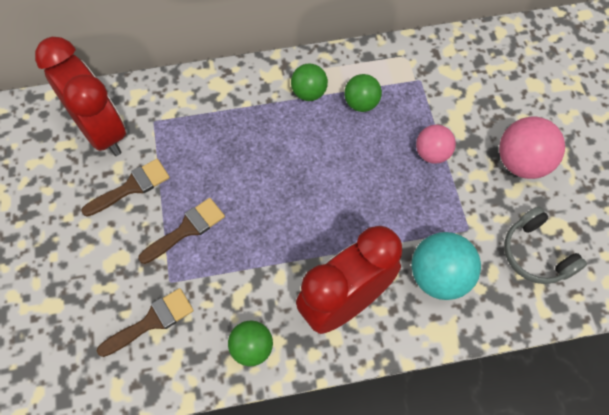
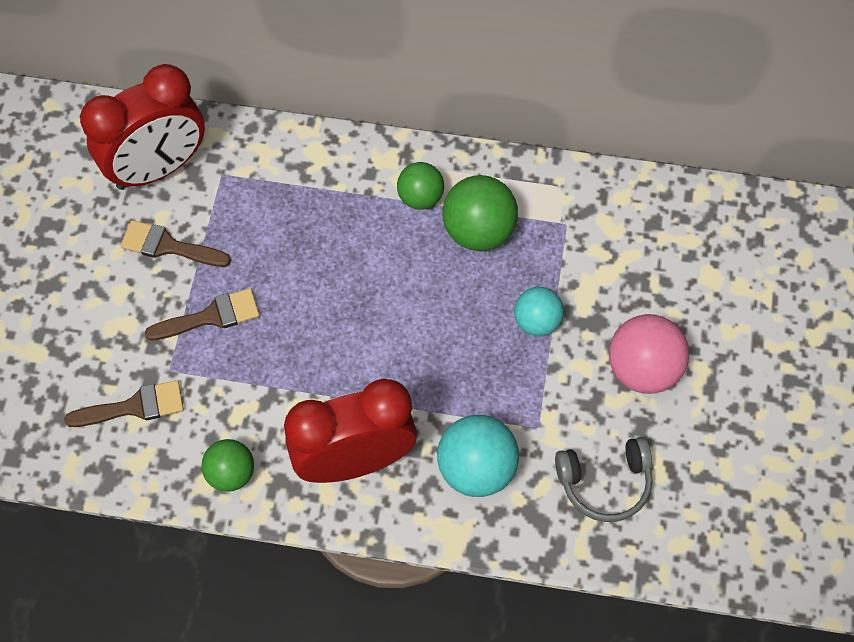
camera: 20 degrees right, 0 degrees up
red clock [35,37,126,156] -> red clock turned 75 degrees clockwise [80,64,205,190]
brown brush [81,159,170,217] -> brown brush turned 150 degrees counterclockwise [120,220,231,267]
green ball [344,74,382,112] -> green ball [443,175,518,251], size x1.56
pink ball [416,125,456,164] -> turquoise ball [514,287,564,336]
grey headphones [504,207,587,284] -> grey headphones turned 90 degrees counterclockwise [555,437,653,522]

